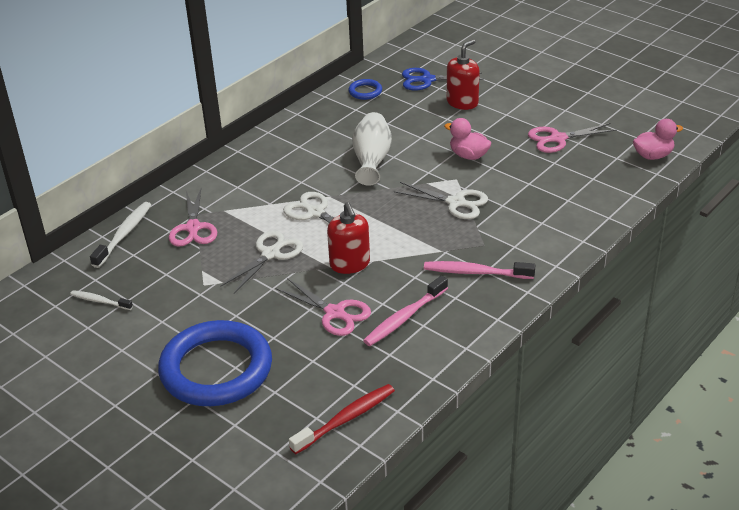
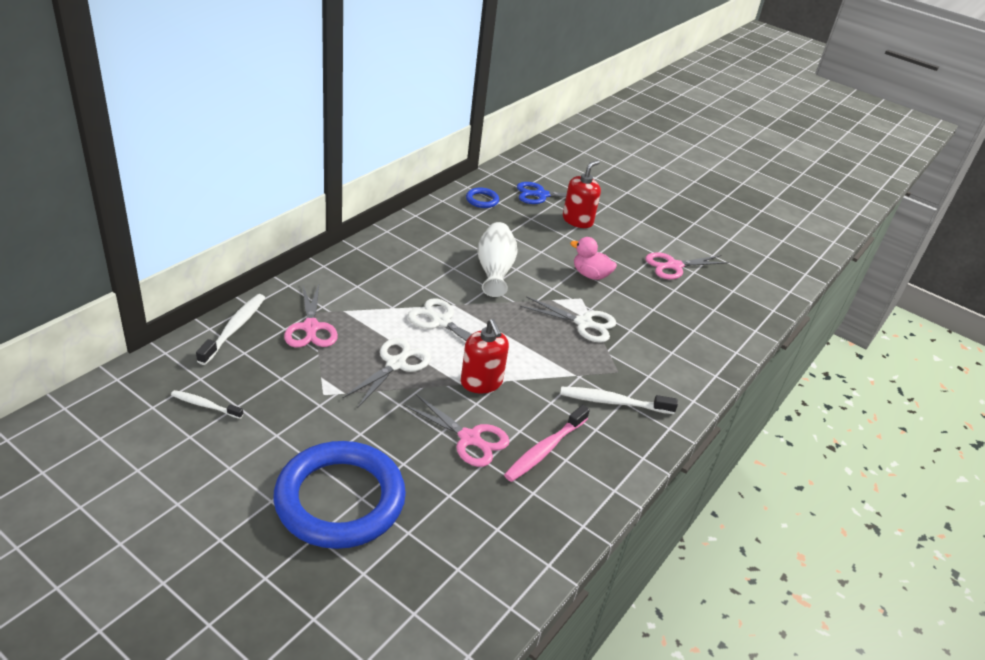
camera: 10 degrees left, 0 degrees up
red toothbrush [289,384,395,454] -> none
pink toothbrush [424,261,535,279] -> white toothbrush [560,387,678,414]
pink duck [633,119,683,160] -> none

